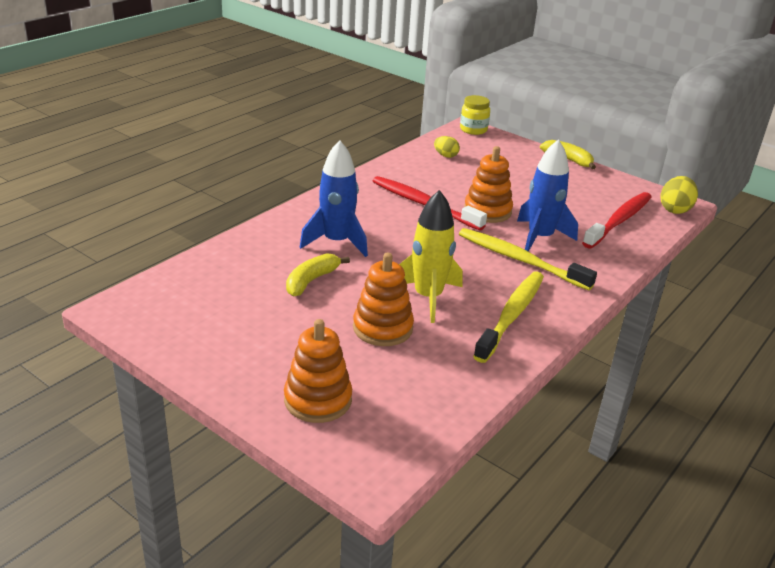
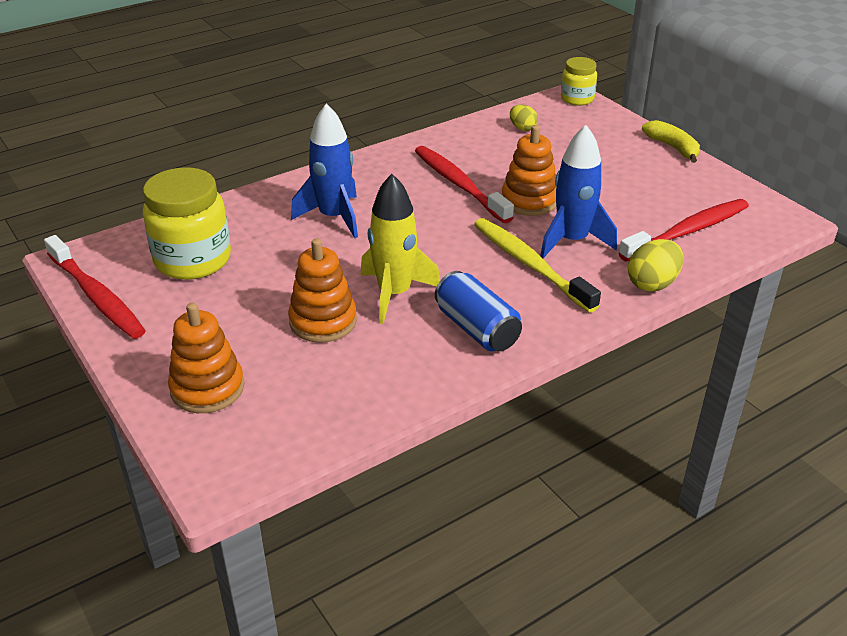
camera: 20 degrees right, 5 degrees up
yellow banana [286,253,350,296] -> none
yellow toothbrush [473,271,544,363] -> blue can [435,271,522,351]
yellow egg [661,176,698,214] -> yellow egg moved to [628,239,683,292]
none -> red toothbrush [44,235,146,339]
none -> yellow jar [143,168,231,280]

